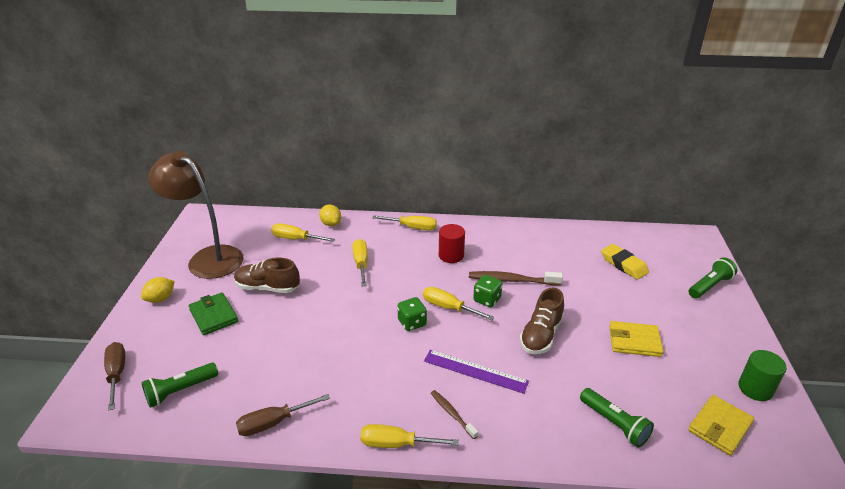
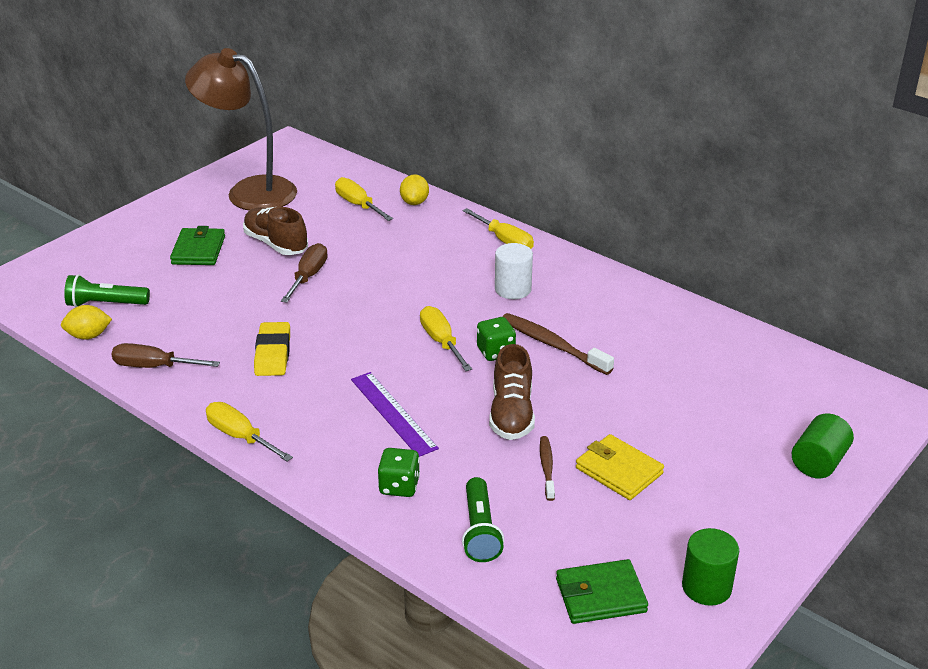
camera: 35 degrees right, 0 degrees up
brown screwdriver [104,342,125,411] -> brown screwdriver moved to [281,243,328,303]
yellow lemon [141,277,175,303] -> yellow lemon moved to [61,305,112,339]
brown lamp [148,151,244,279] -> brown lamp turned 45 degrees counterclockwise [185,48,297,210]
yellow screwdriver [353,239,368,286] -> none
green dice [397,297,427,331] -> green dice moved to [378,448,420,497]
brown toothbrush [431,390,478,439] -> brown toothbrush moved to [540,436,555,501]
red cylinder [439,224,465,263] -> white cylinder [495,243,533,299]
brown shoe [520,287,564,354] -> brown shoe turned 60 degrees counterclockwise [489,344,535,440]
yellow eraser [601,244,649,280] -> yellow eraser moved to [254,322,290,376]
yellow wallet [688,395,754,456] -> green wallet [556,559,648,624]
green flashlight [689,257,737,299] -> green cylinder [792,413,854,479]

